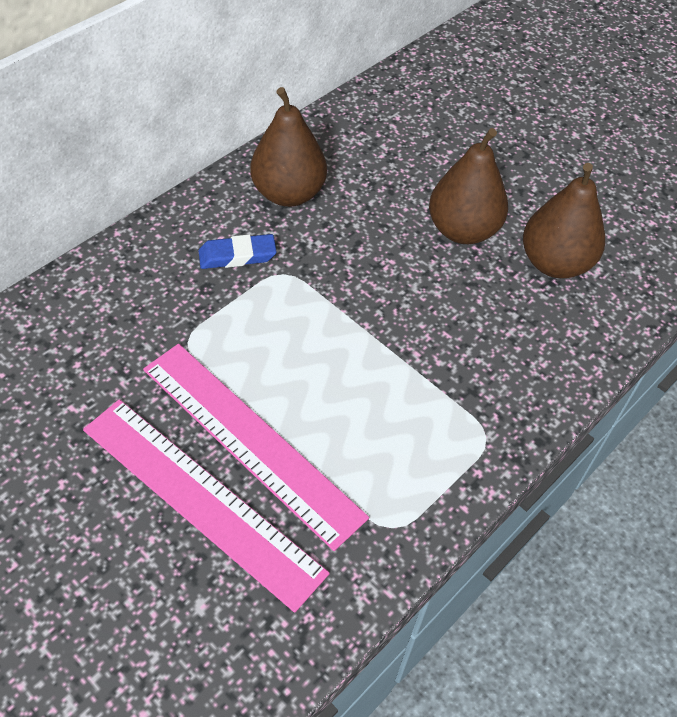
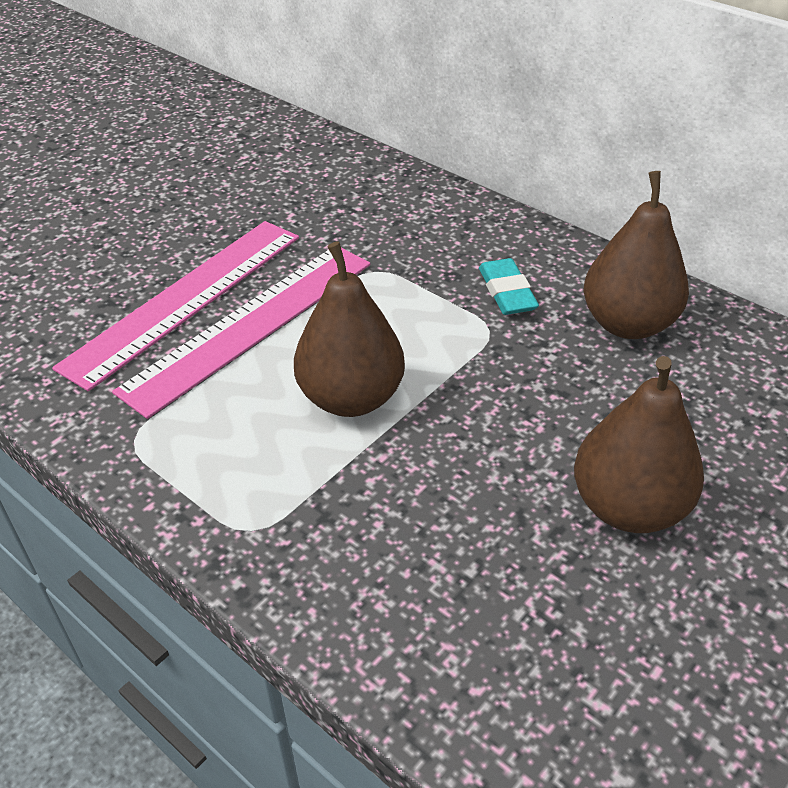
camera: 90 degrees right, 10 degrees down
blue eraser [199,234,277,269] -> turquoise eraser [479,258,539,315]
brown pear [523,163,605,278] -> brown pear moved to [294,241,405,417]

